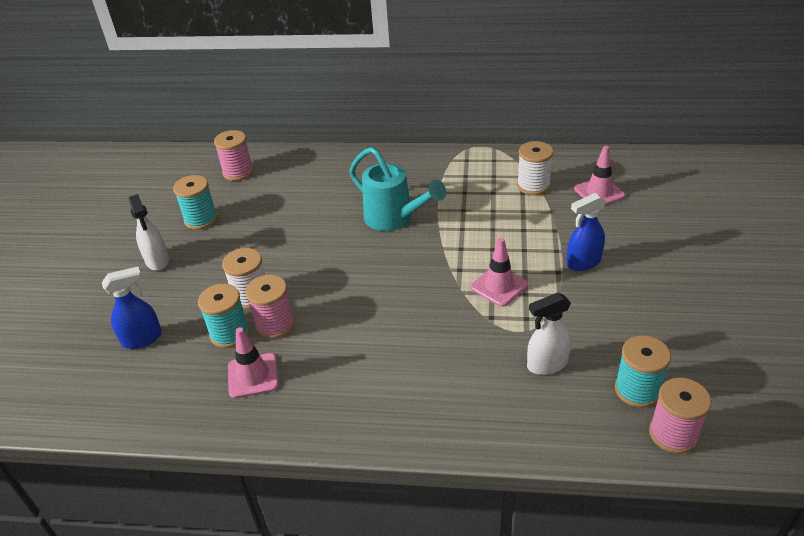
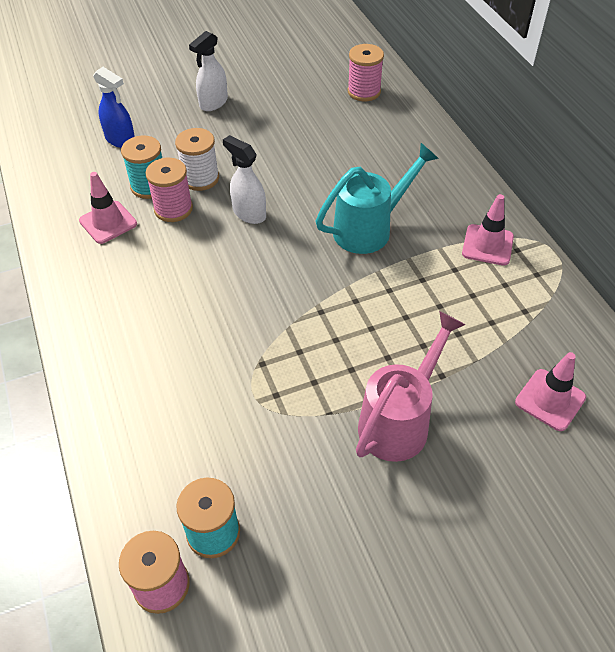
camera: 60 degrees right, 10 degrees up
turquoise spool [173,175,218,230] -> none
turquoise watering can [349,147,446,231] -> turquoise watering can turned 135 degrees counterclockwise [316,143,439,254]
pink traffic cone [471,237,528,307] -> pink traffic cone moved to [462,194,514,266]
white spool [517,141,554,195] -> none
white spray bottle [527,292,572,375] -> white spray bottle moved to [223,135,266,224]
blue spray bottle [566,193,606,271] -> pink watering can [356,311,465,462]

